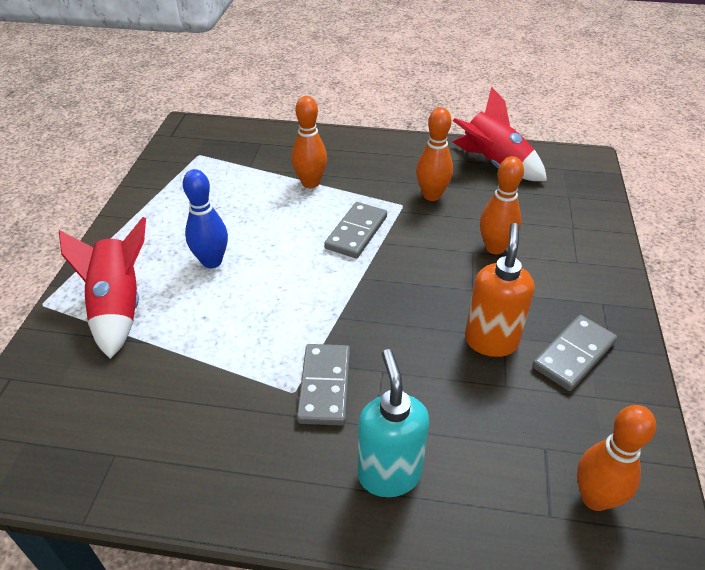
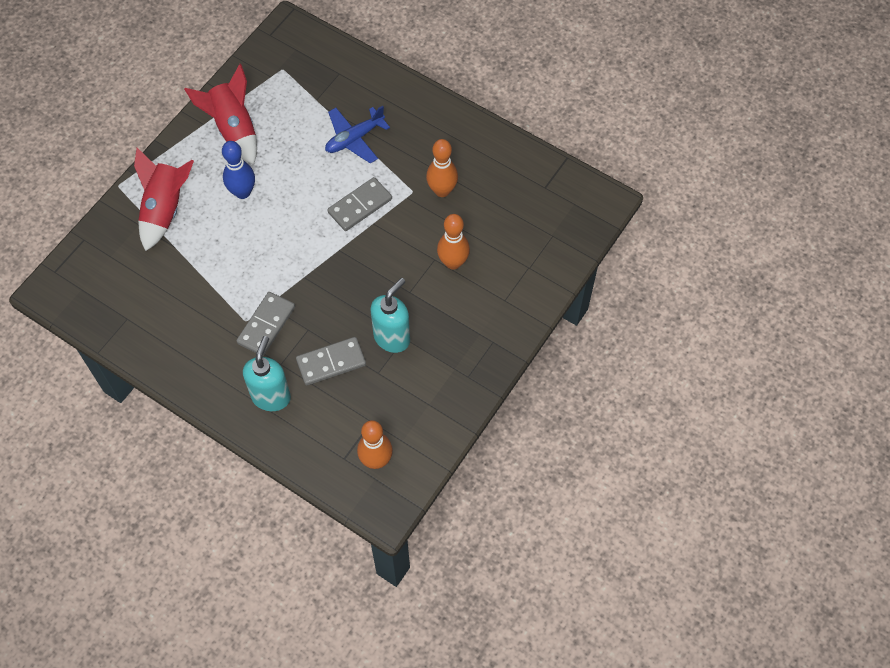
camera: 25 degrees right, 20 degrees up
orange bowling pin [291,96,327,188] -> blue plane [325,106,390,164]
red rocket [452,87,547,181] -> red rocket moved to [184,64,257,165]
orange soap dispenser [465,223,535,357] -> turquoise soap dispenser [371,278,410,353]
grey domino [532,315,617,391] -> grey domino moved to [296,337,366,386]

